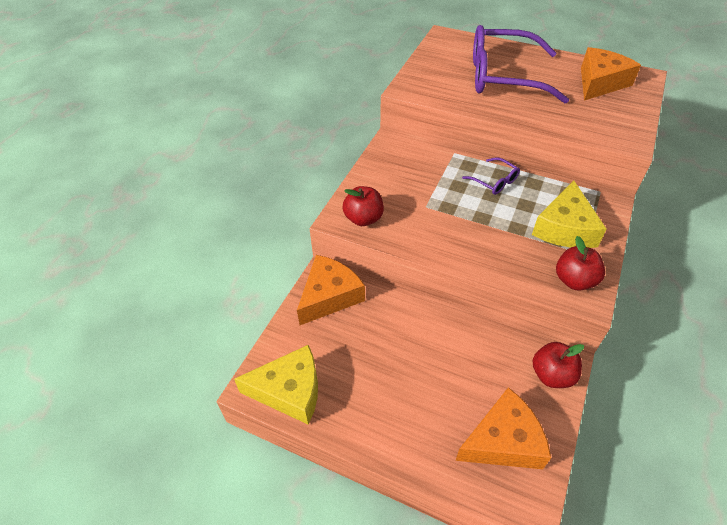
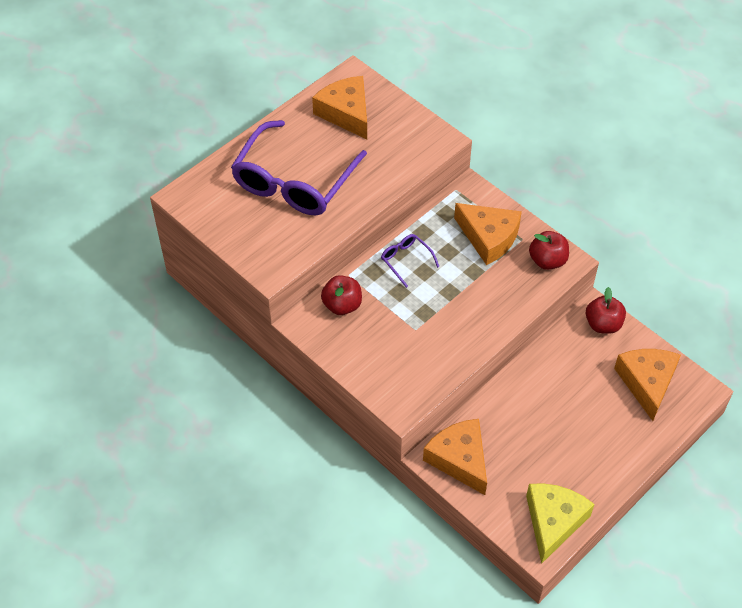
camera: 70 degrees left, 5 degrees up
red apple [342,186,384,226] -> red apple moved to [321,275,362,315]
purple glasses [462,157,520,195] -> purple glasses turned 105 degrees counterclockwise [381,234,439,288]
yellow cheese [532,181,607,248] -> orange cheese [454,203,522,265]

